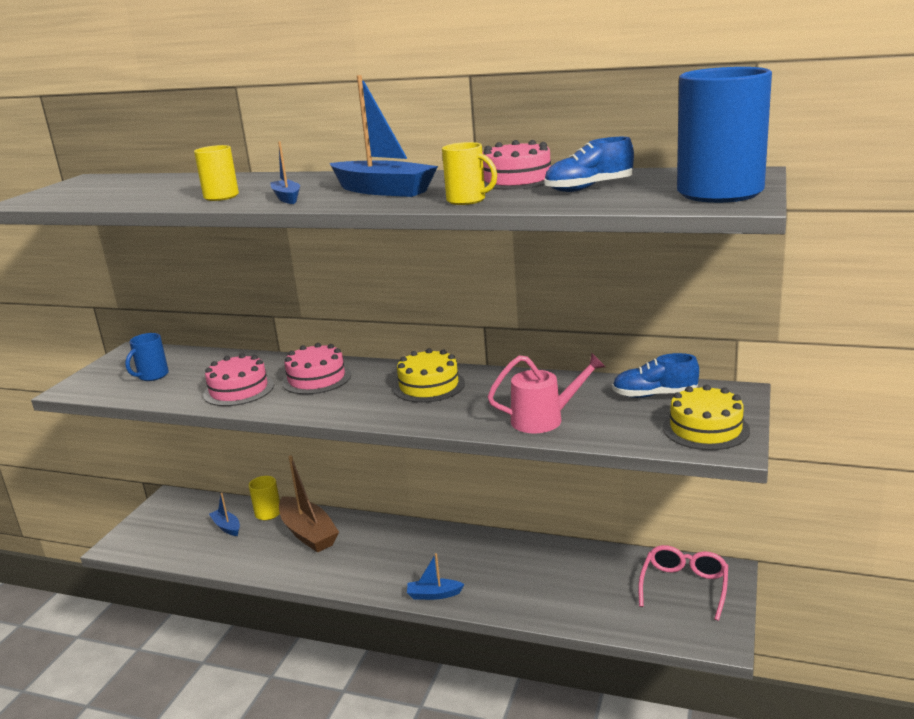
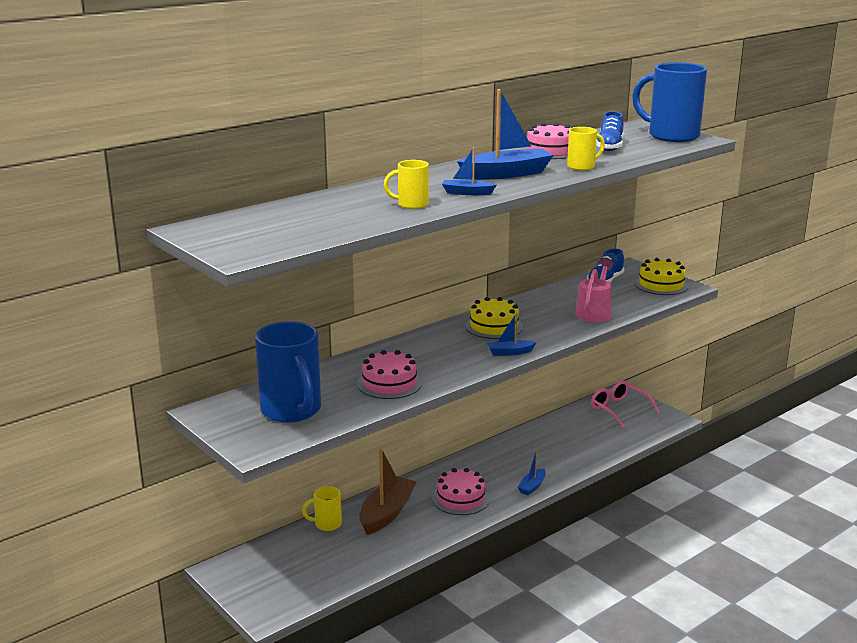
camera: 60 degrees left, 0 degrees up
blue mug [125,333,169,381] -> blue mug [255,321,321,422], size x2.01
blue boat [209,493,240,536] -> blue boat moved to [487,313,537,356]
brown boat [279,455,339,553] -> brown boat turned 60 degrees counterclockwise [359,448,417,535]
pink cake [282,343,351,394] -> pink cake moved to [432,468,490,515]

